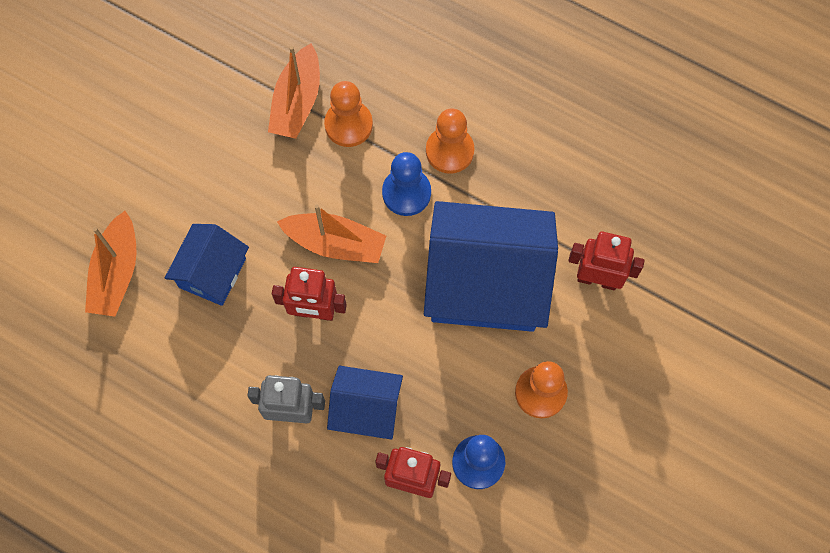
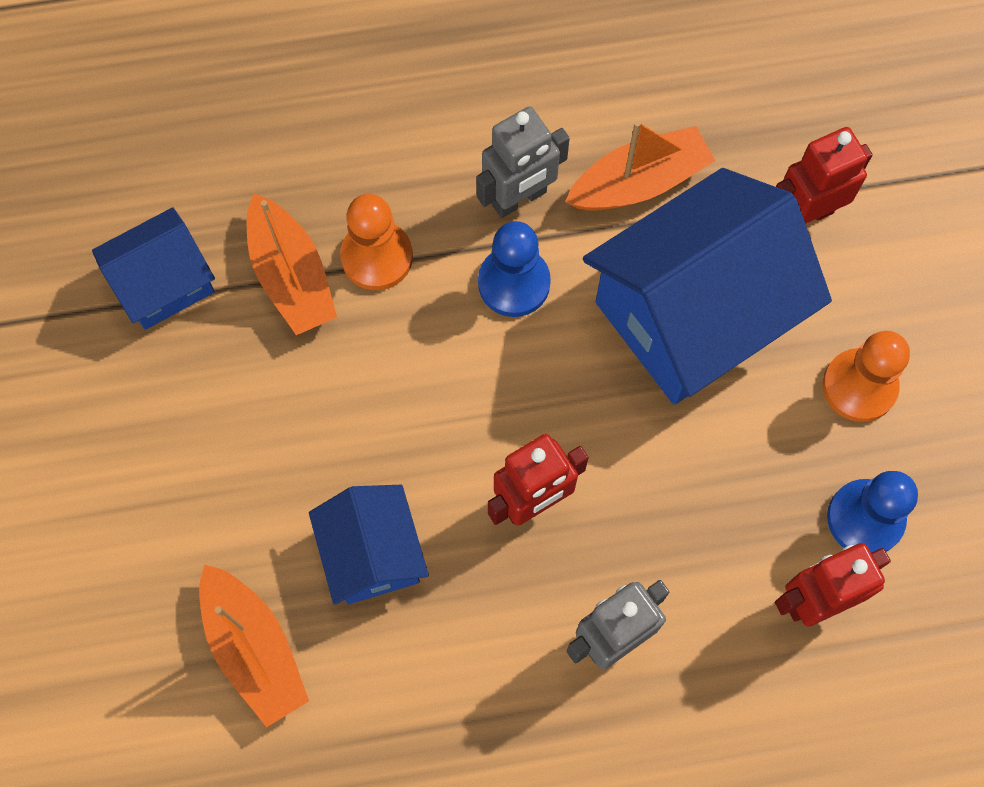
camera: 40 degrees left, 0 degrees up
orange boat [277,205,386,263] -> orange boat moved to [565,121,715,211]
blue house [327,366,403,440] -> blue house moved to [92,207,215,330]
orange pawn [426,108,474,174] -> grey robot [476,106,570,218]

